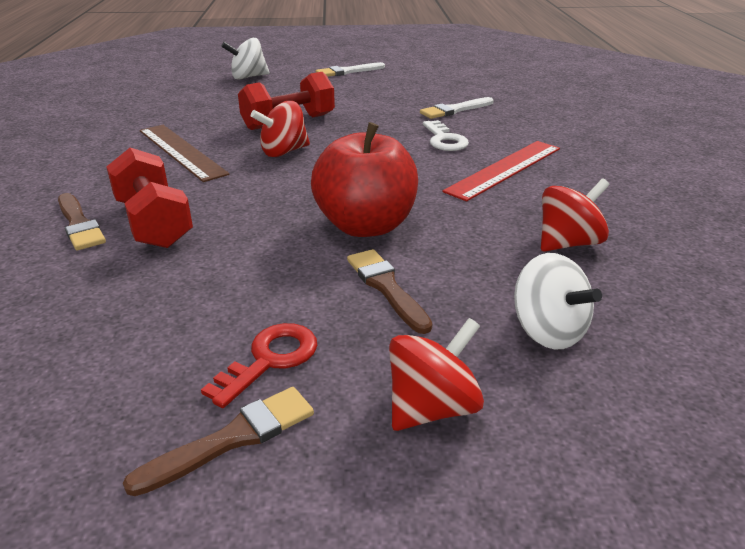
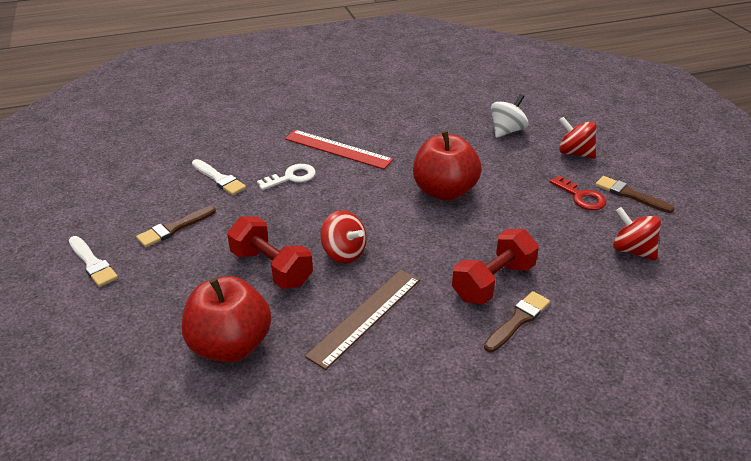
camera: 105 degrees left, 5 degrees up
red key [201,323,317,408] -> red key turned 150 degrees counterclockwise [550,176,606,210]
white spinning top [221,38,270,80] -> none
brown brush [347,249,432,334] -> brown brush moved to [136,206,216,247]
red spinning top [541,178,610,252] -> red spinning top moved to [613,207,661,260]
none -> red apple [182,276,271,362]

